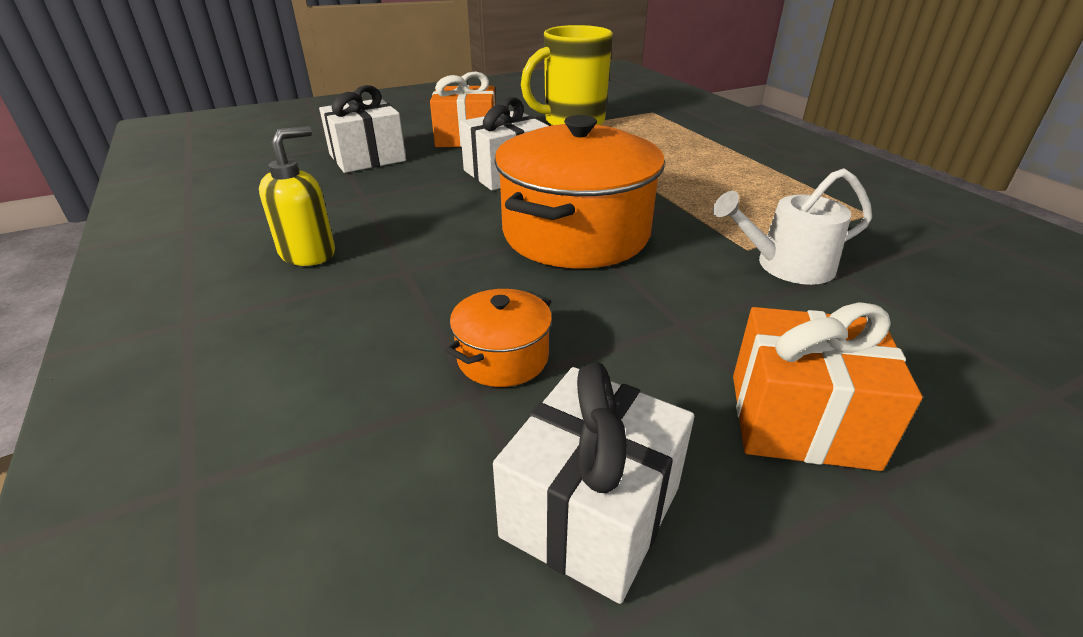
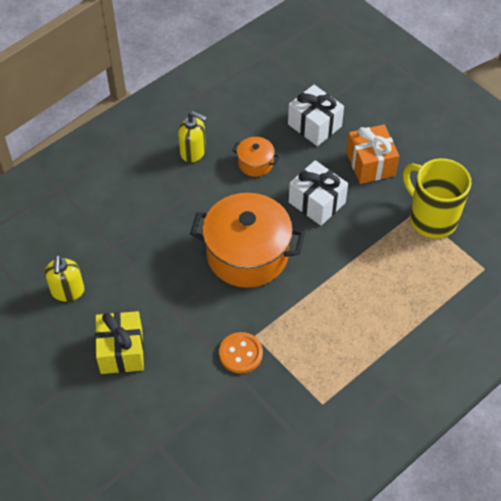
camera: 75 degrees right, 20 degrees up
orange pot [445,289,552,387] -> orange pot moved to [232,137,280,177]
white gift [493,363,694,604] -> yellow soap dispenser [45,255,85,302]
white watering can [713,168,872,285] -> orange button [219,332,263,374]
orange gift [733,302,923,471] -> yellow gift [95,311,144,374]

